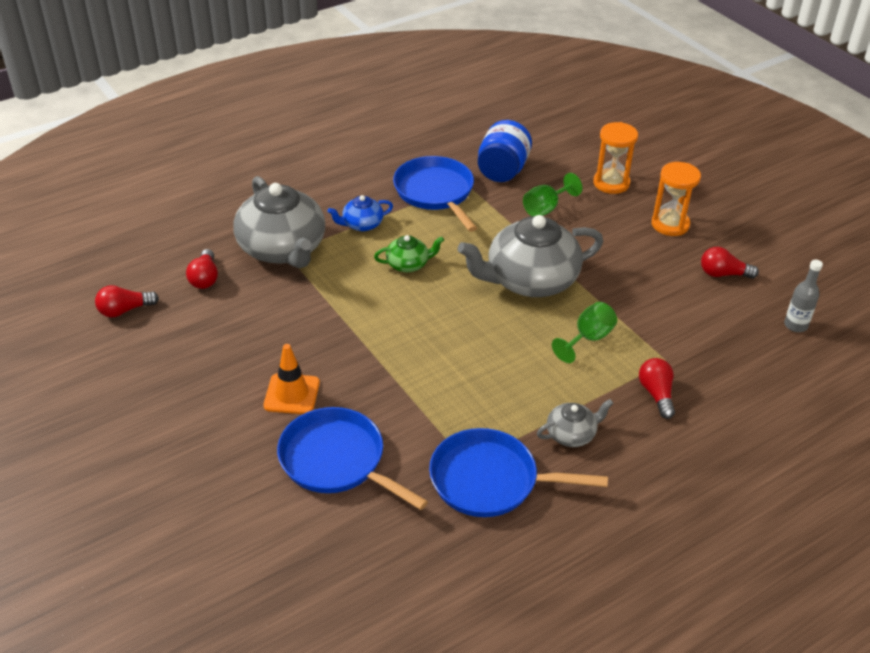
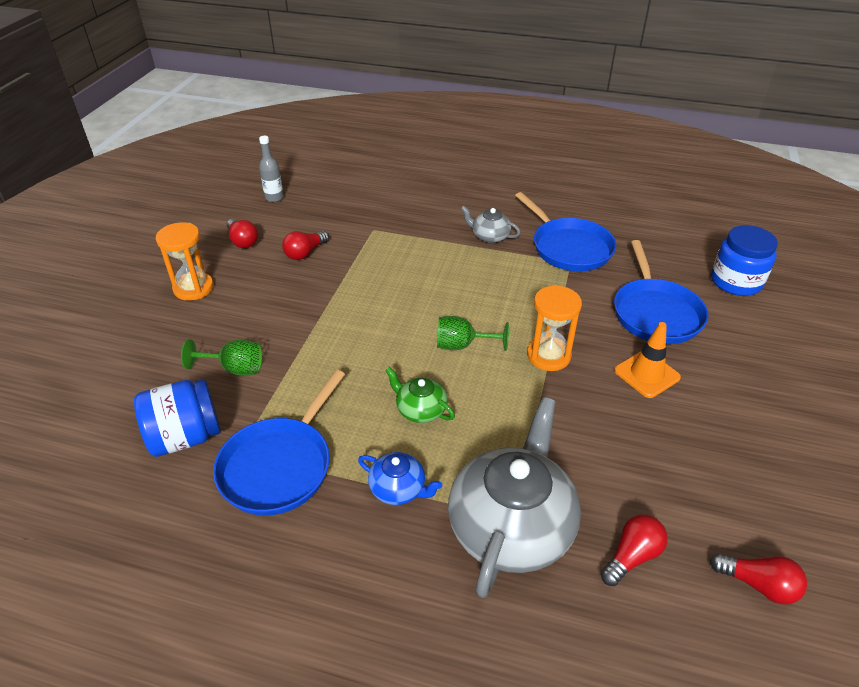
camera: 130 degrees left, 0 degrees up
grey teapot [458,215,603,297] -> none
green goblet [552,302,617,363] -> green goblet moved to [437,316,509,351]
orange hourglass [593,122,638,194] -> orange hourglass moved to [527,285,582,371]
red light bulb [639,358,675,419] -> red light bulb moved to [282,231,329,260]
none -> blue jar [711,225,778,296]

